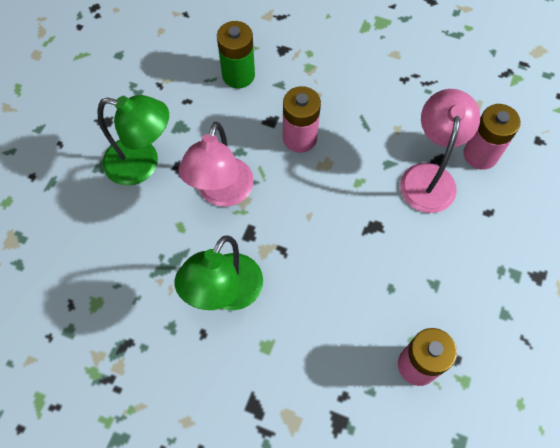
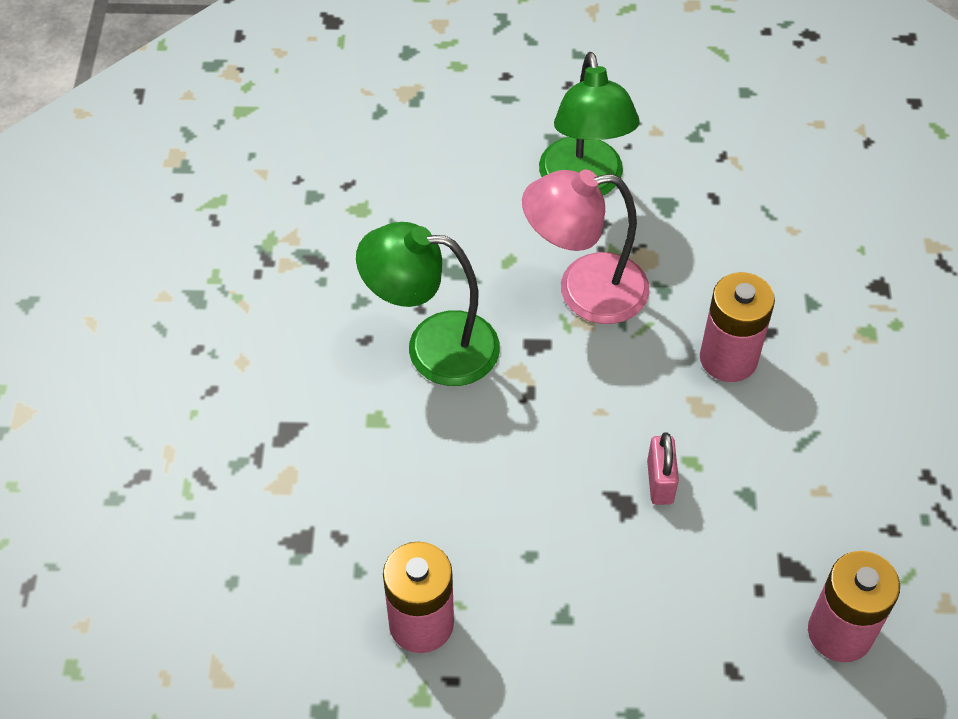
camera: 70 degrees right, 10 degrees down
green battery [217,21,255,88] -> none
pink lamp [400,89,480,213] -> none
none -> pink padlock [647,432,679,505]

